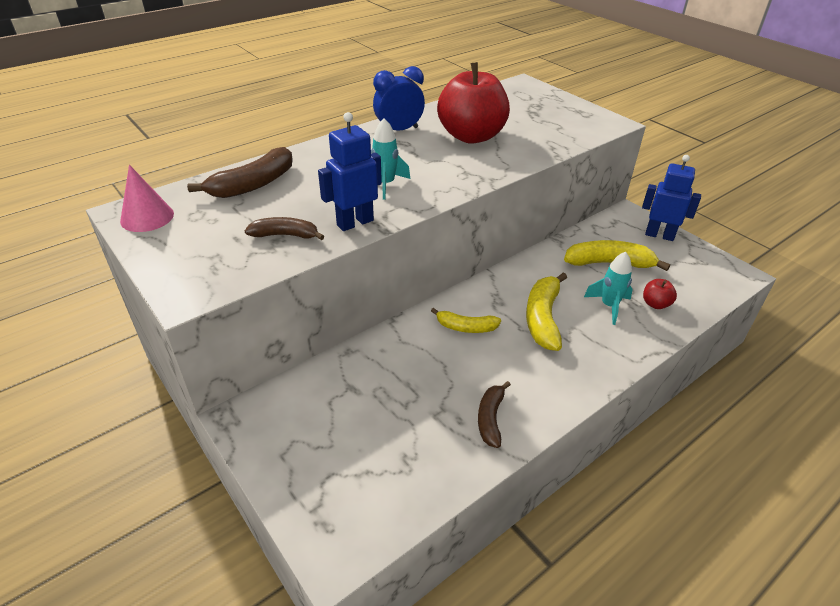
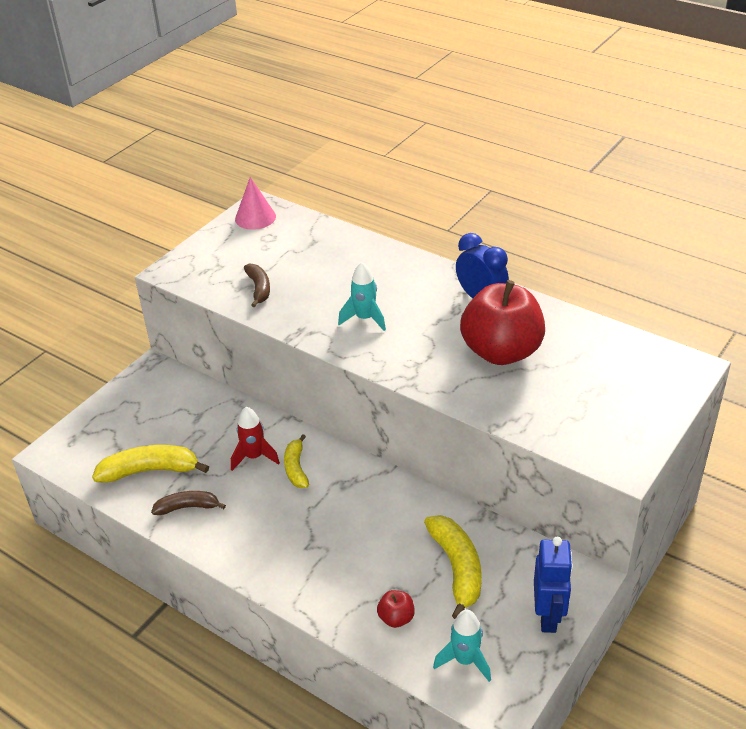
camera: 75 degrees right, 0 degrees up
brown banana [187,147,293,198] -> none
blue robot [318,112,382,231] -> none
yellow banana [526,272,567,351] -> yellow banana moved to [92,445,209,483]
turquoise rocket [584,252,633,325] -> turquoise rocket moved to [433,610,491,682]
none -> red rocket [231,407,280,471]

